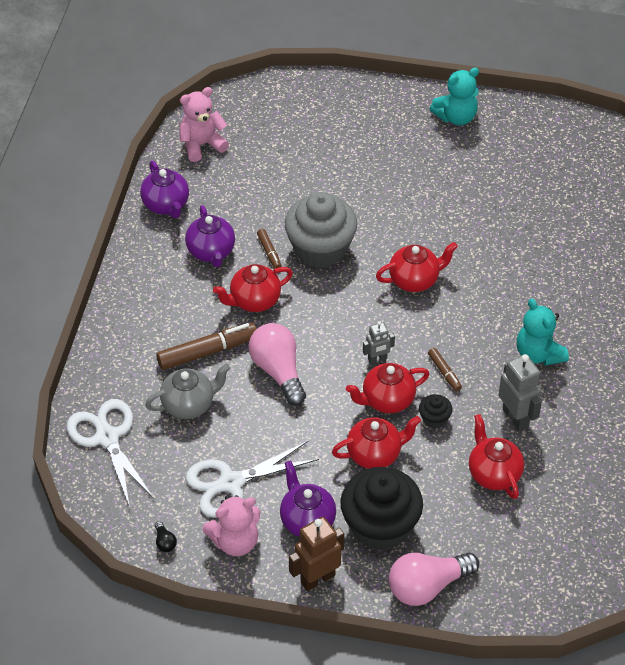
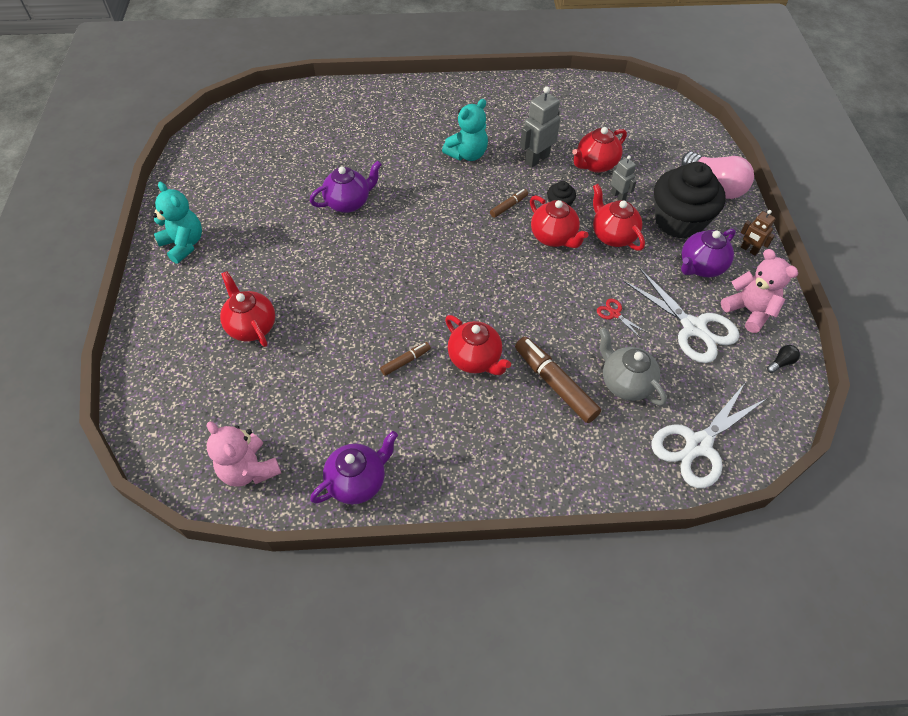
camera: 105 degrees left, 5 degrees up
purple teapot [185,205,235,267] -> purple teapot moved to [310,161,382,213]
pink light bulb [249,323,306,406] -> none
grey cupcake [285,192,357,268] -> none
brown robot [289,517,344,591] -> brown robot [740,210,776,256], size x0.59
grey robot [363,321,395,364] -> grey robot moved to [611,155,637,201]
red teapot [376,242,458,292] -> red teapot moved to [220,271,275,347]
none -> red scissors [597,299,647,337]

